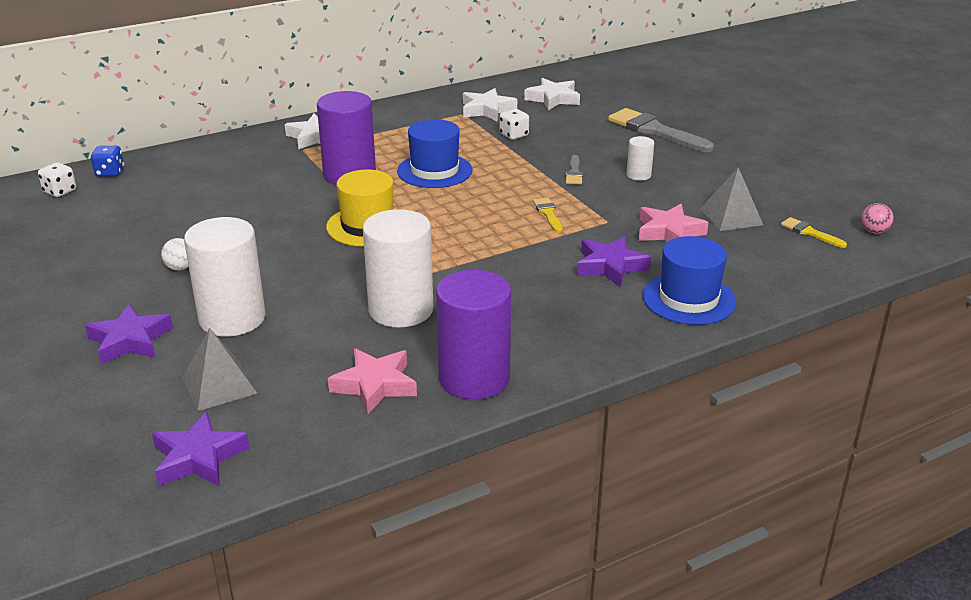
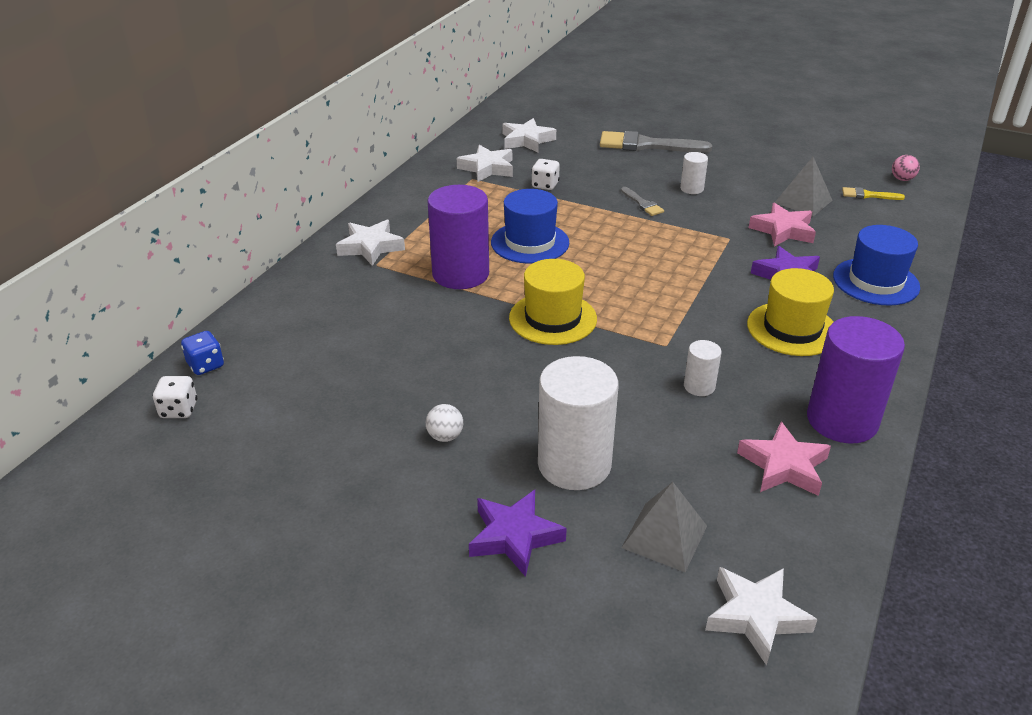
camera: 35 degrees left, 5 degrees up
purple star [152,412,250,486] -> white star [705,567,818,666]
white cylinder [363,209,434,328] -> white cylinder [684,340,721,396], size x0.47
yellow brush [533,198,563,233] -> none
none -> yellow hat [747,268,834,356]

